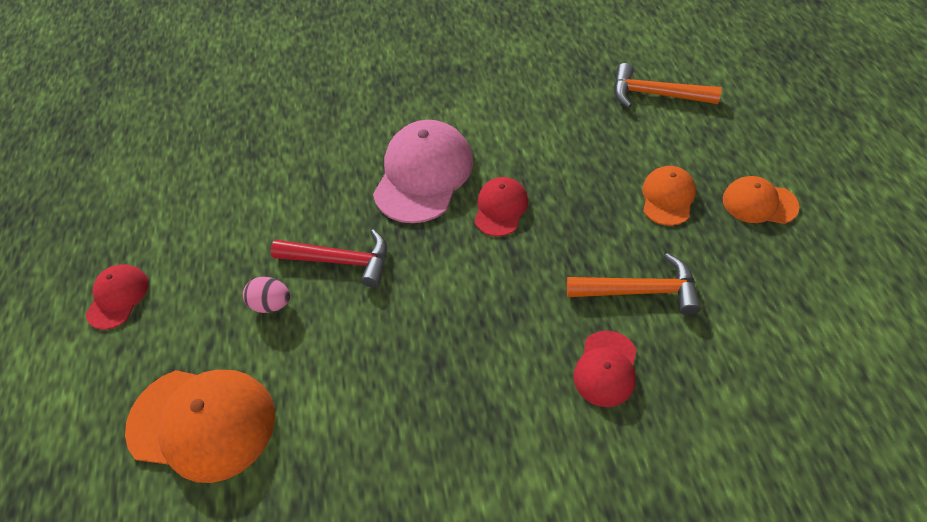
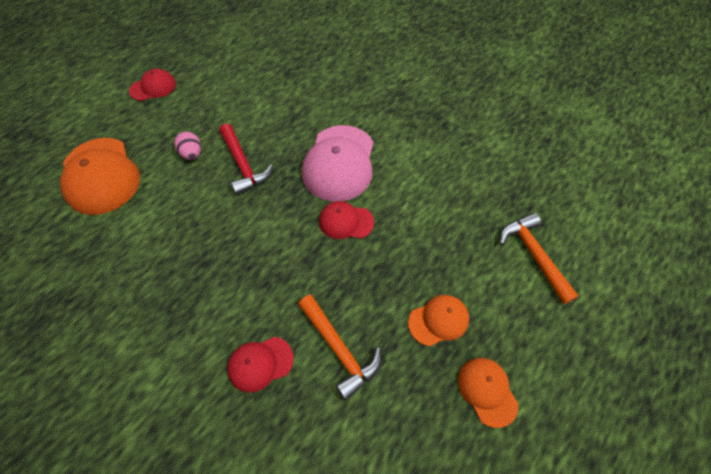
camera: 45 degrees right, 5 degrees up
pink cap [373,120,473,223] -> pink cap turned 120 degrees clockwise [302,125,374,201]
red cap [474,177,528,236] -> red cap turned 150 degrees counterclockwise [319,201,374,239]

